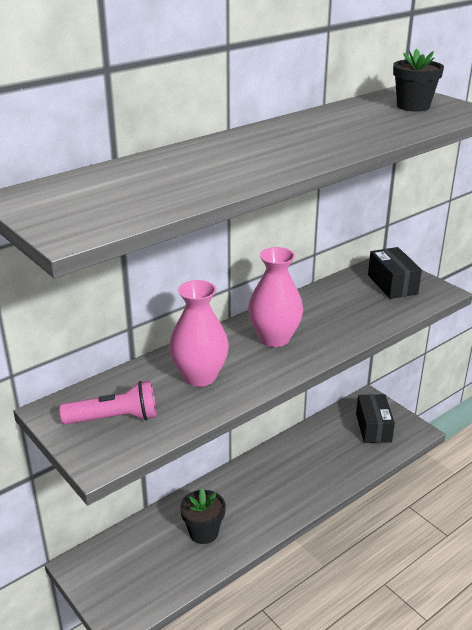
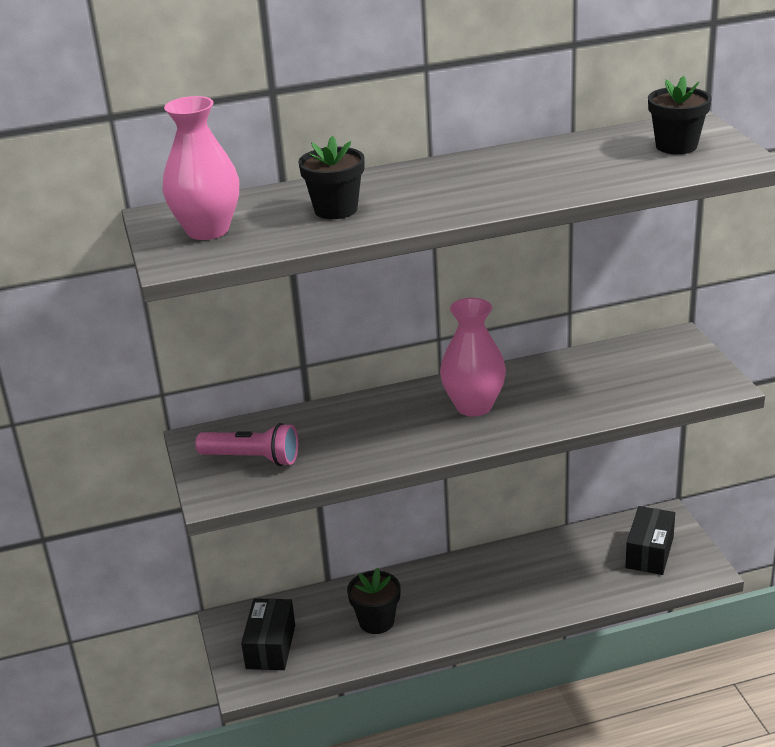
camera: 25 degrees right, 0 degrees up
pink vase [169,280,229,387] -> pink vase moved to [162,96,239,240]
black box [368,247,422,299] -> black box moved to [241,598,295,670]
none -> black flower pot [298,136,365,219]

